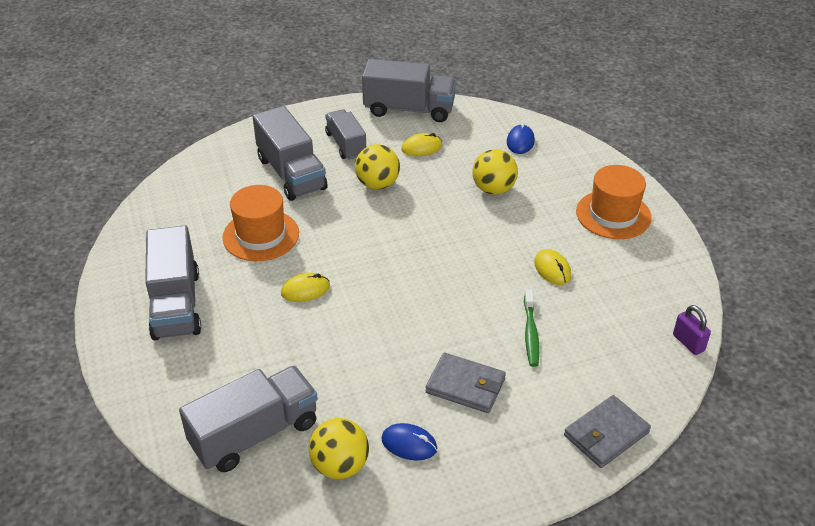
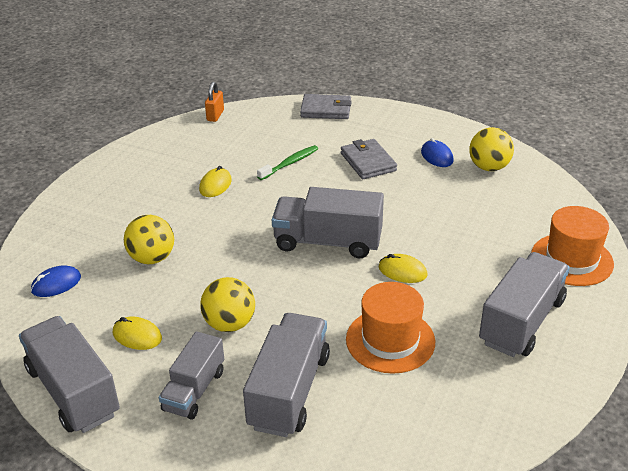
camera: 135 degrees left, 5 degrees down
grey truck [179,366,318,472] -> grey truck moved to [272,187,384,258]
orange hat [576,165,652,239] -> orange hat moved to [531,206,614,286]
purple padlock [673,305,711,355] -> orange padlock [205,82,224,122]

